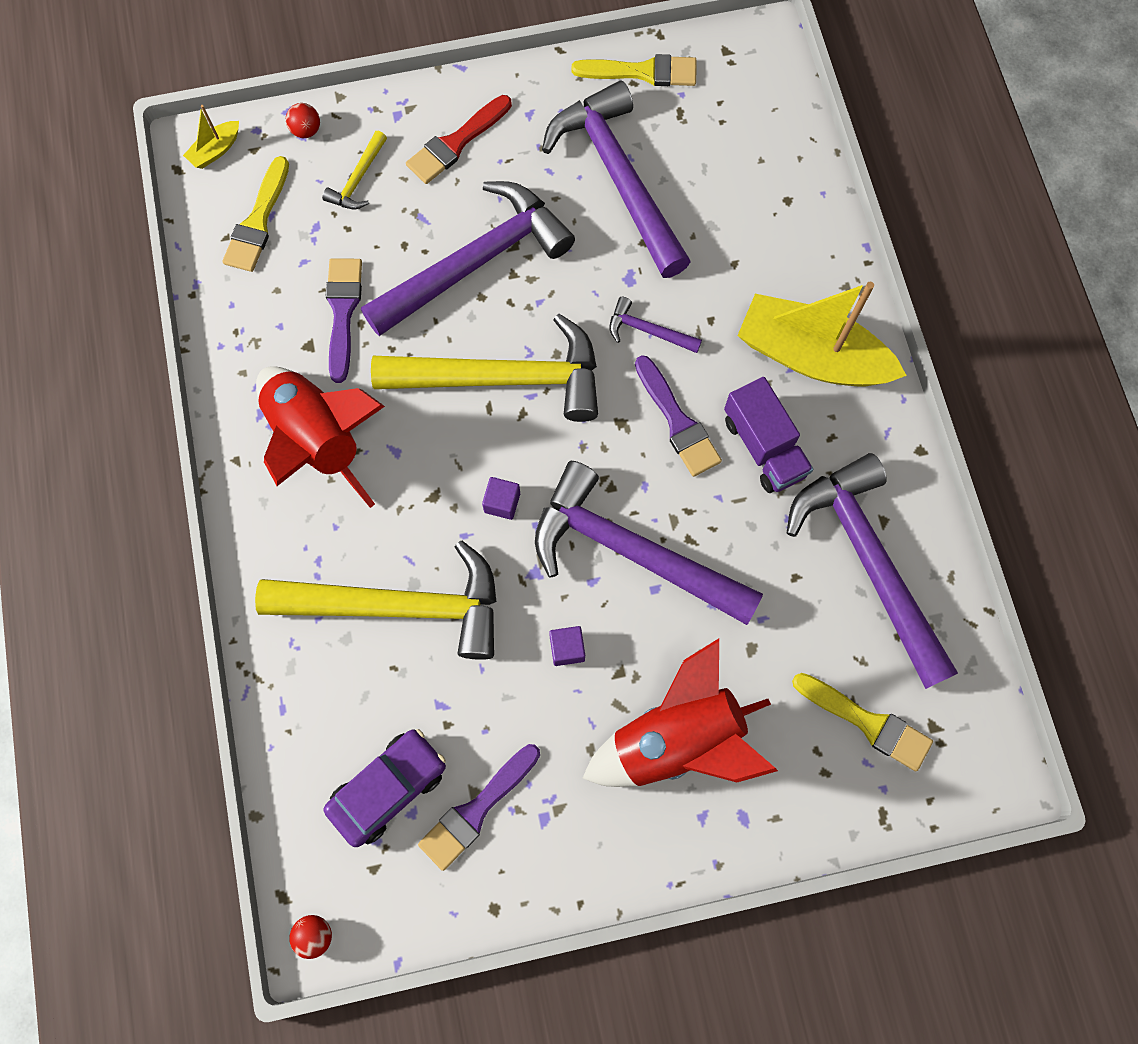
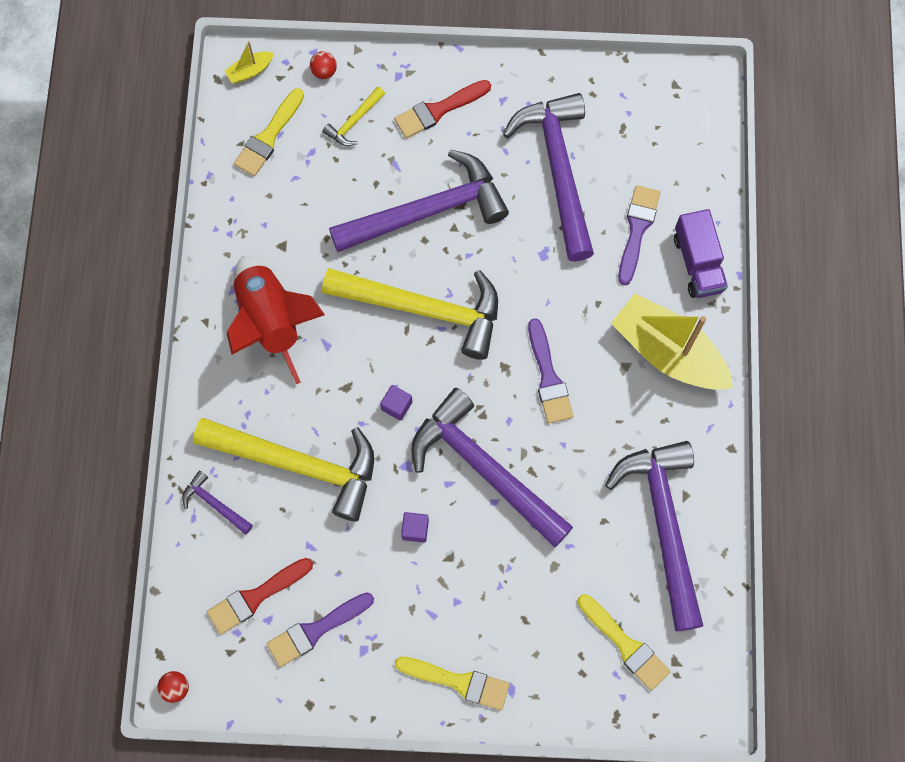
camera: 15 degrees right, 0 degrees up
purple car [324,729,446,847] -> red brush [207,558,313,635]
purple brush [326,258,362,383] -> purple brush moved to [618,185,660,285]
yellow brush [572,54,697,86] -> yellow brush moved to [395,657,510,710]
red rocket [582,638,778,787] -> none
purple hammer [609,297,702,353] -> purple hammer moved to [182,471,253,534]
purple truck [724,377,813,493] -> purple truck moved to [674,209,728,298]

